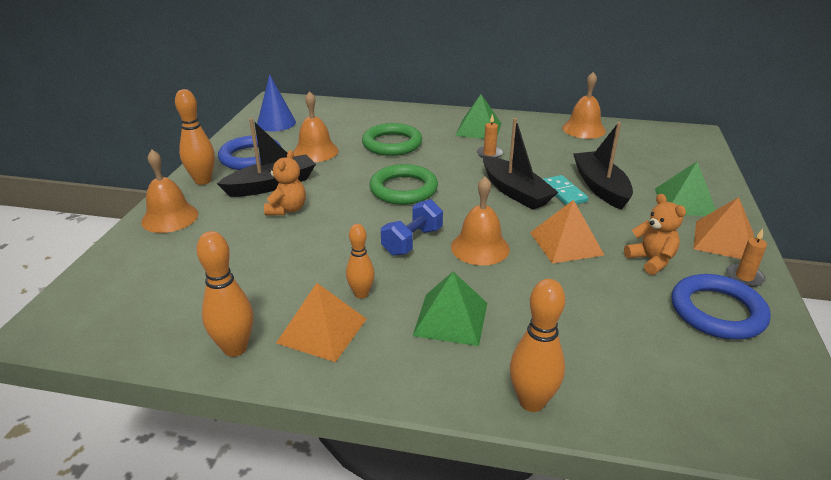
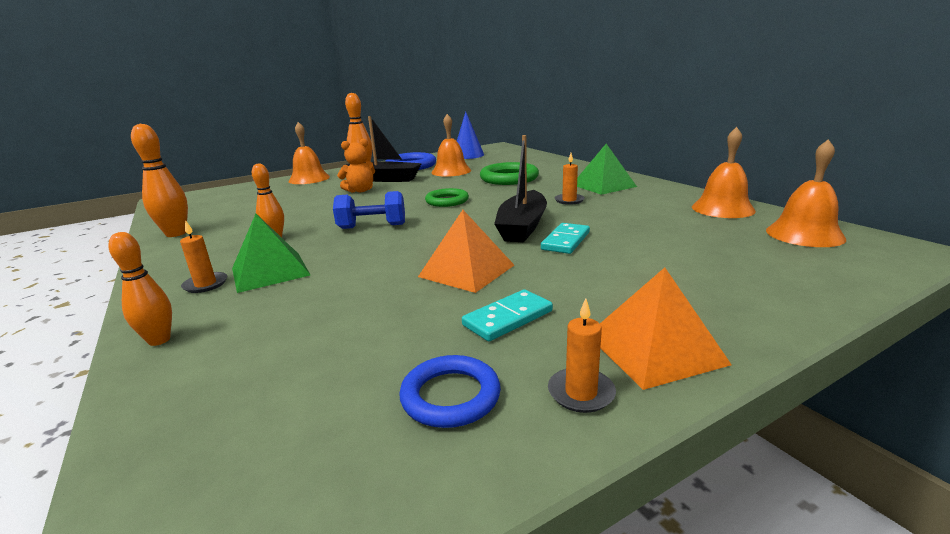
camera: 50 degrees right, 10 degrees down
orange pyramid [276,283,367,362] -> none
green ring [369,164,438,205] -> green ring [425,188,469,207], size x0.65
orange bell [451,176,510,265] -> orange bell moved to [766,139,846,247]
orange bowling pin [510,279,565,412] -> orange bowling pin [109,232,172,346], size x0.66
black boat [573,122,633,210] -> none
orange teddy bear [624,194,686,275] -> turquoise domino [462,289,553,341]
green pyramid [655,161,716,216] -> none
blue ring [672,274,771,340] -> blue ring [399,355,501,428], size x0.65
none -> orange candle [180,220,227,293]

